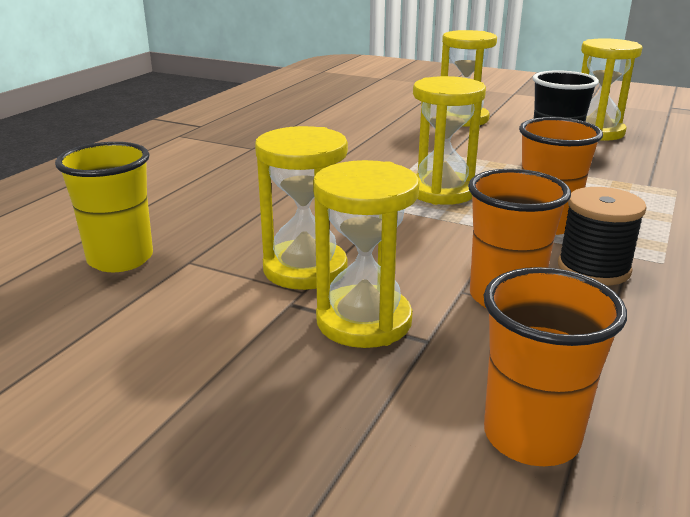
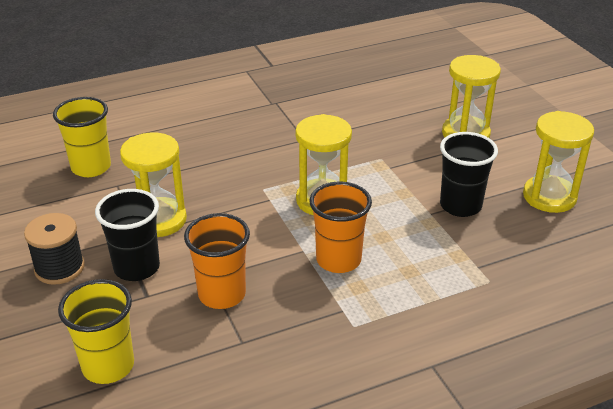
camera: 40 degrees right, 10 degrees up
yellow hourglass [313,160,420,348] -> black cup [95,189,160,281]
orange cup [484,267,627,466] -> yellow cup [58,279,134,384]
black spool [558,187,647,286] -> black spool moved to [24,213,85,285]

